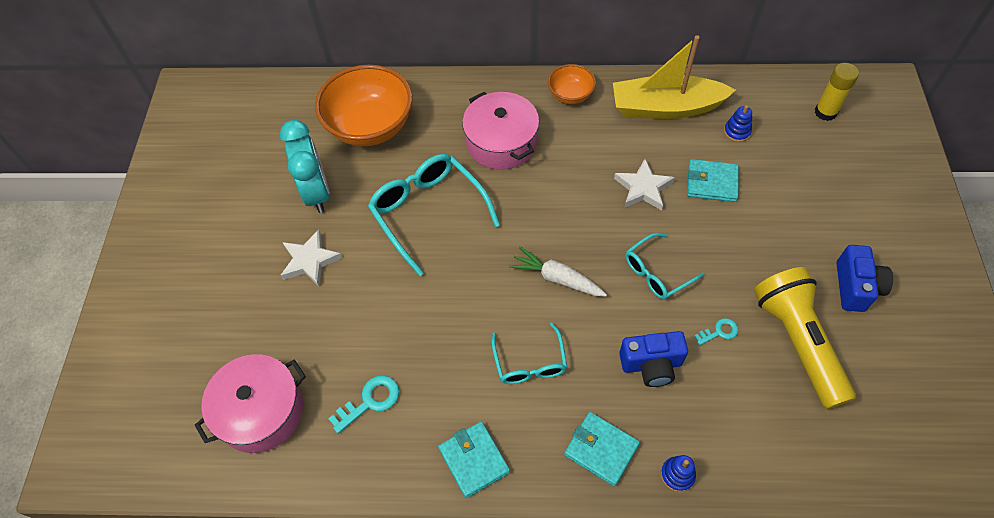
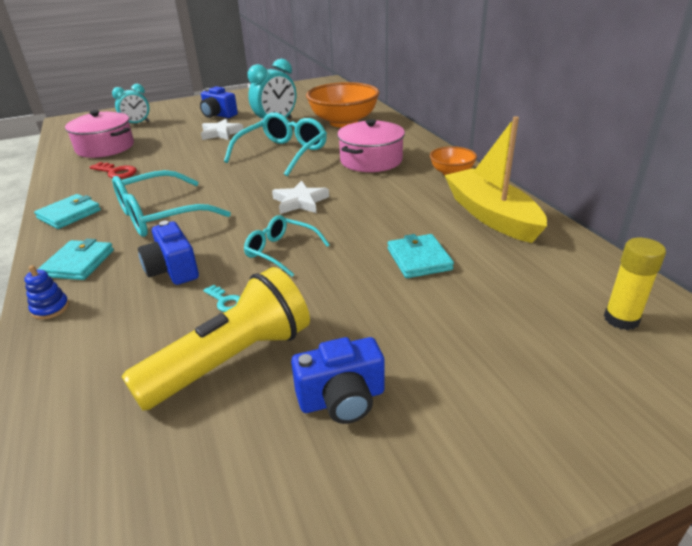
camera: 65 degrees right, 25 degrees down
turquoise key [328,375,399,434] -> red key [90,162,137,179]
turquoise glasses [491,323,567,384] -> turquoise glasses [112,170,231,237], size x1.69
white carrot [509,246,607,297] -> none
white star [614,159,675,211] -> white star moved to [272,181,329,214]
blue stacking toy [724,105,752,142] -> none
none -> turquoise clock [112,84,150,123]
none -> blue camera [200,86,238,118]

